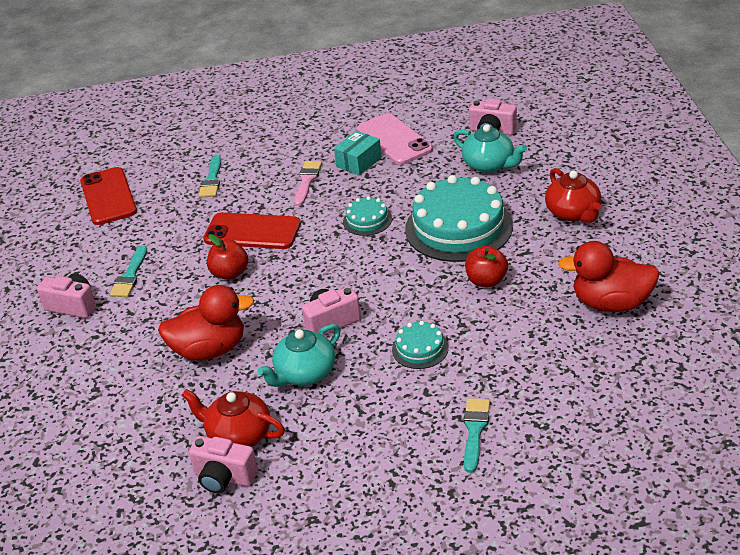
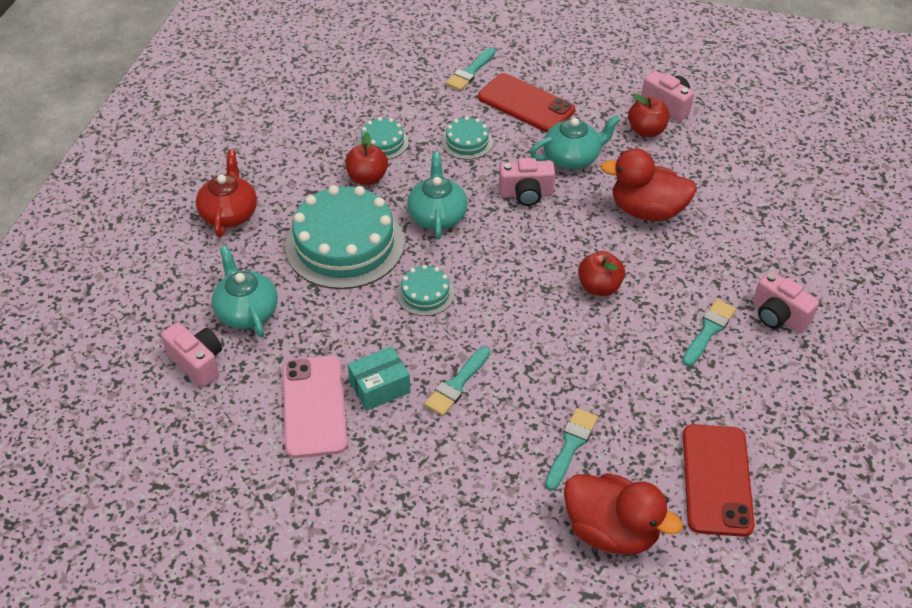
camera: 160 degrees left, 10 degrees up
red teapot [181,389,285,447] -> red apple [628,94,670,137]
red phone [203,212,301,249] -> red phone moved to [478,73,575,133]
pink brush [294,161,322,206] -> turquoise brush [424,346,490,416]
red duck [558,241,660,312] -> red duck moved to [564,473,683,555]
none -> turquoise cake [357,117,409,160]
none -> turquoise teapot [407,152,468,240]

